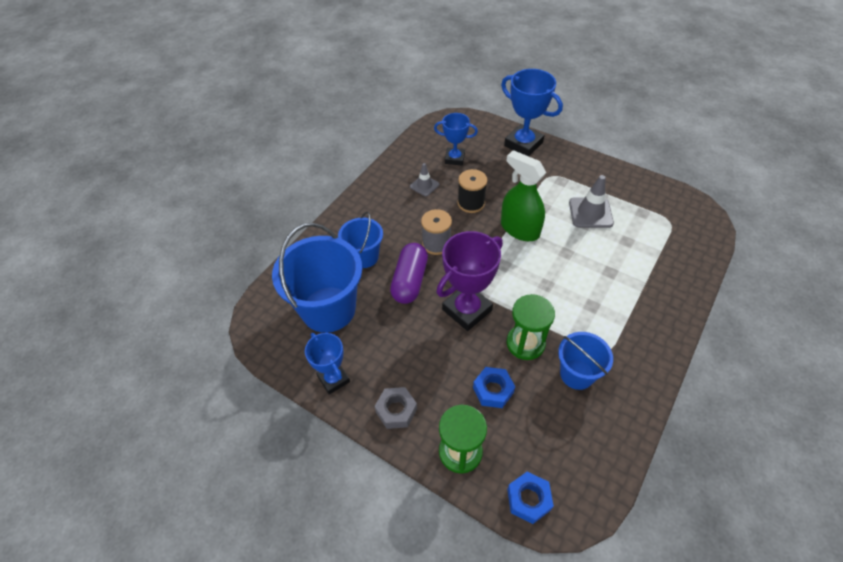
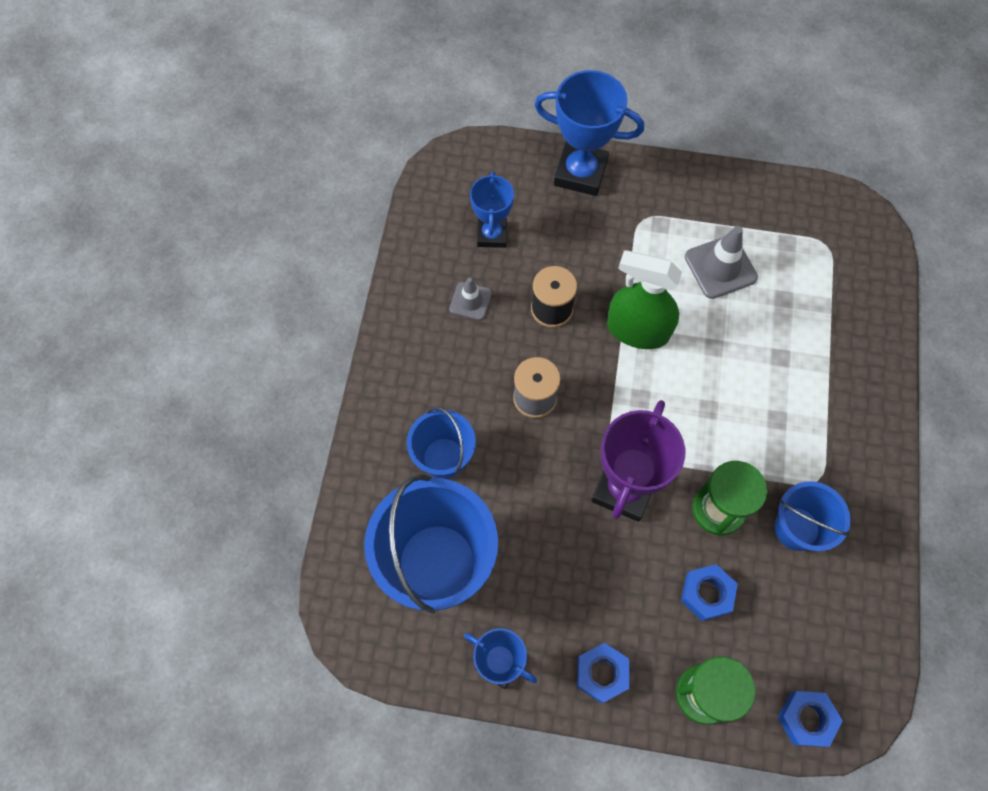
camera: 25 degrees left, 15 degrees up
grey nut [375,387,417,429] -> blue nut [577,643,629,704]
purple capsule [390,243,428,304] -> none
blue trophy [434,113,478,165] -> blue trophy turned 75 degrees counterclockwise [470,171,514,248]

